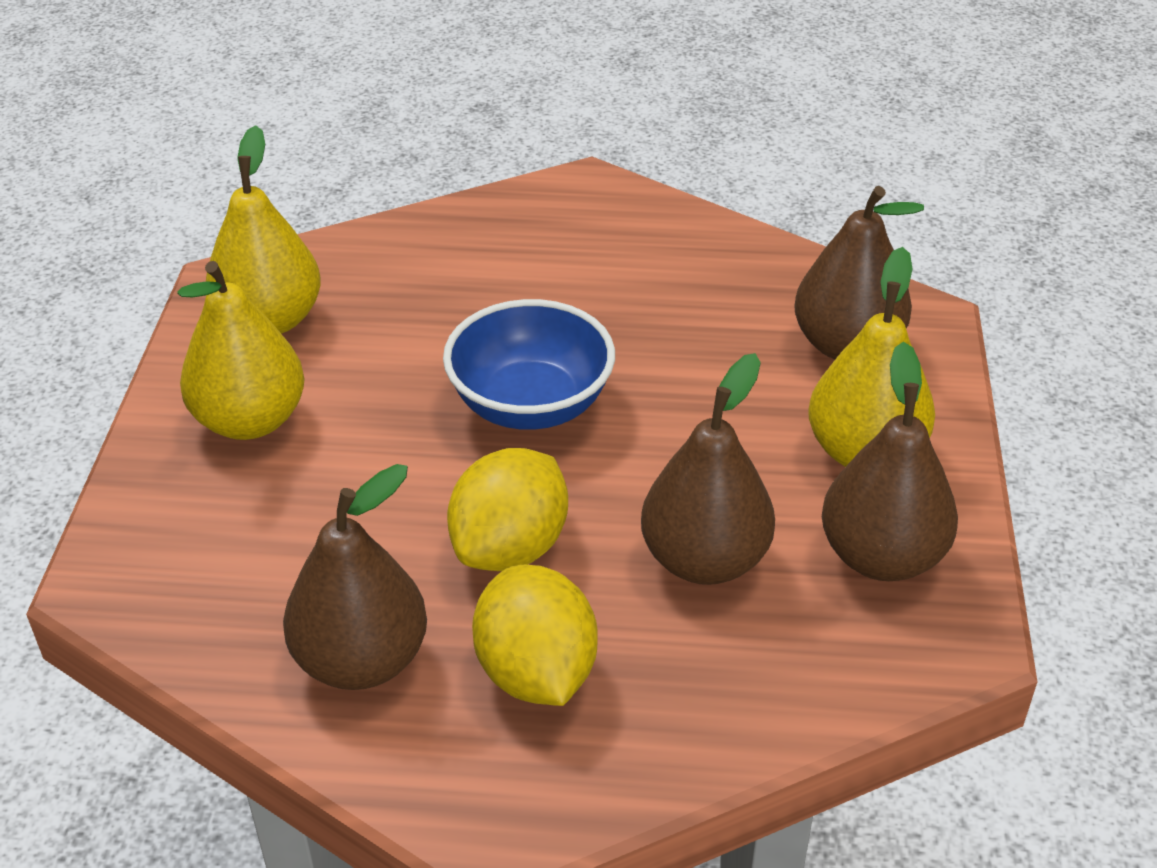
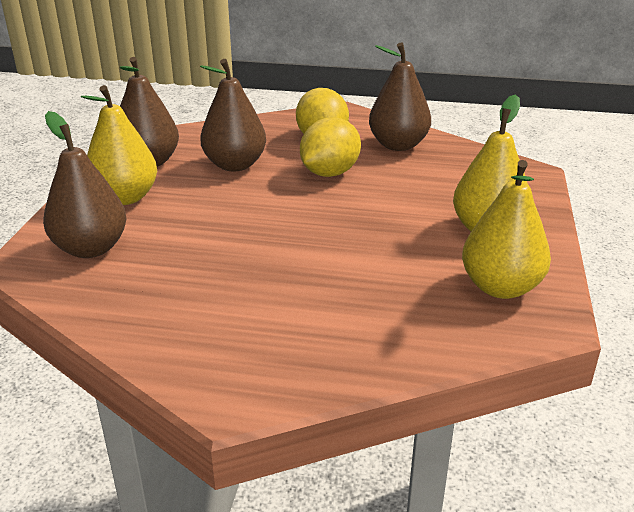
camera: 175 degrees left, 10 degrees down
blue bowl [443,299,615,430] -> none

